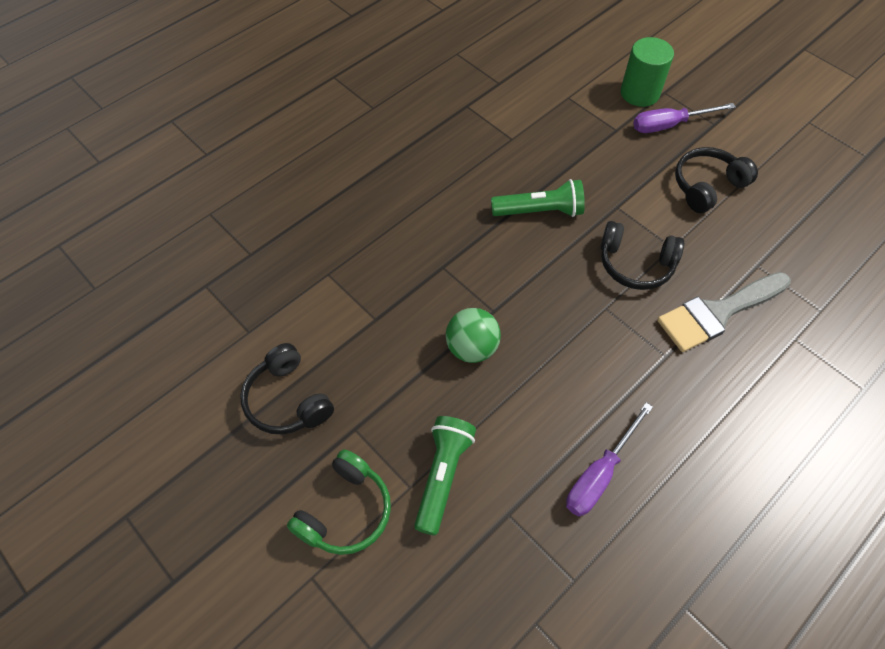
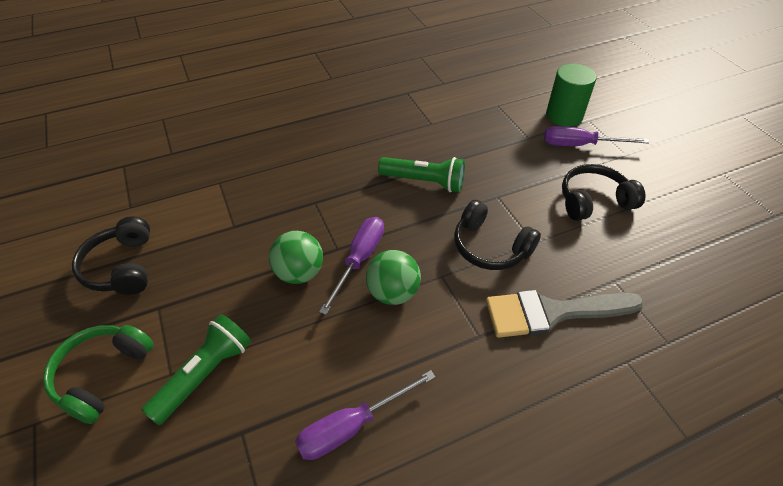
camera: 20 degrees right, 10 degrees down
green headphones [287,449,391,555] -> green headphones turned 150 degrees clockwise [43,325,154,424]
none -> purple screwdriver [319,217,384,315]
none -> green ball [366,250,421,305]

